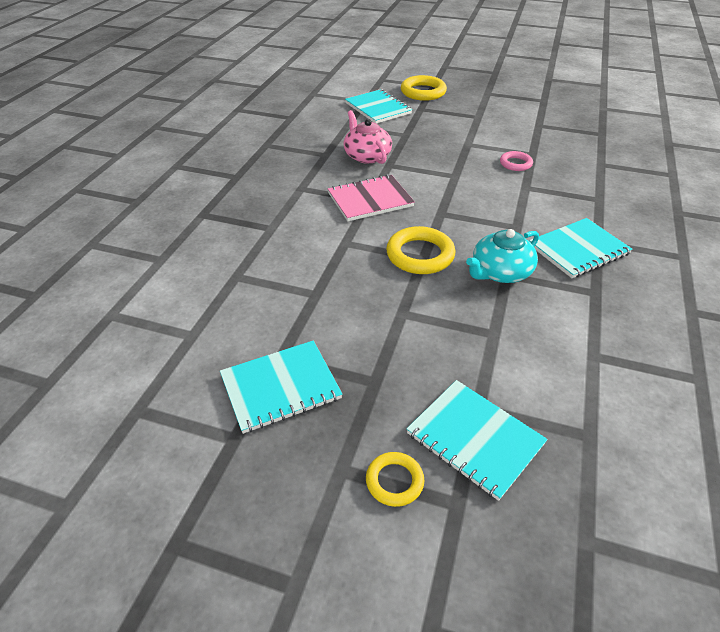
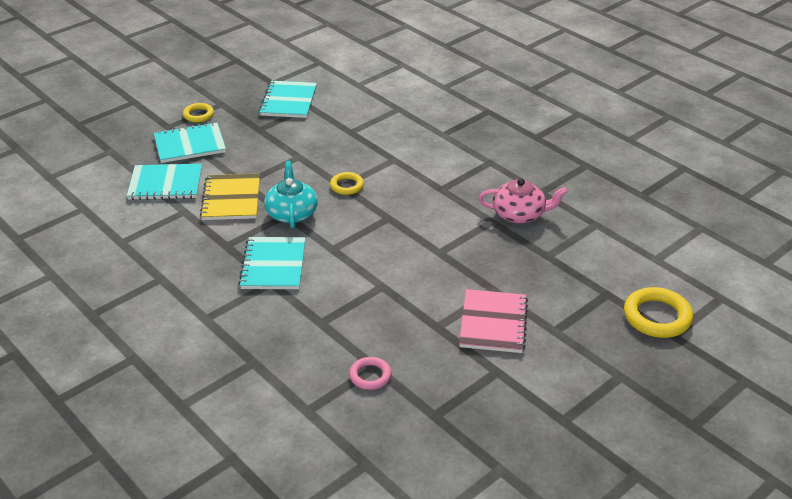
camera: 120 degrees right, 5 degrees down
pink notebook [328,175,415,221] -> pink notebook moved to [459,289,528,353]
turquoise notebook [345,89,412,124] -> turquoise notebook moved to [127,164,202,200]
yellow ring [386,226,455,274] -> yellow ring [330,172,364,195], size x0.58
pink ring [500,151,533,171] -> pink ring moved to [349,357,392,390]
none -> yellow notebook [200,174,260,220]

